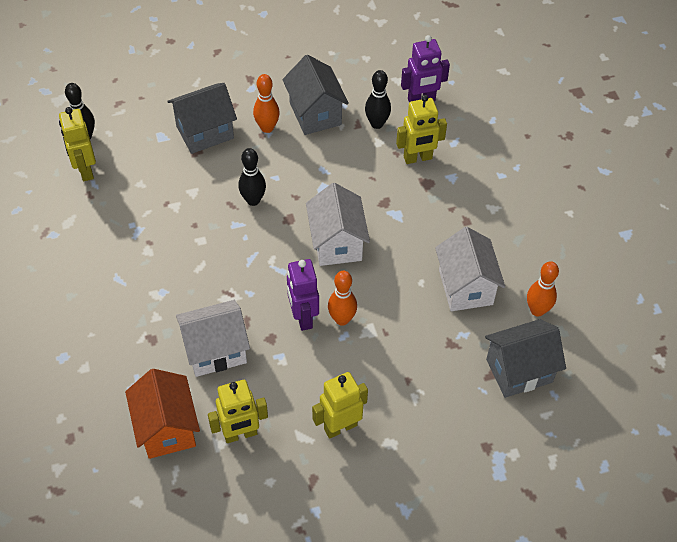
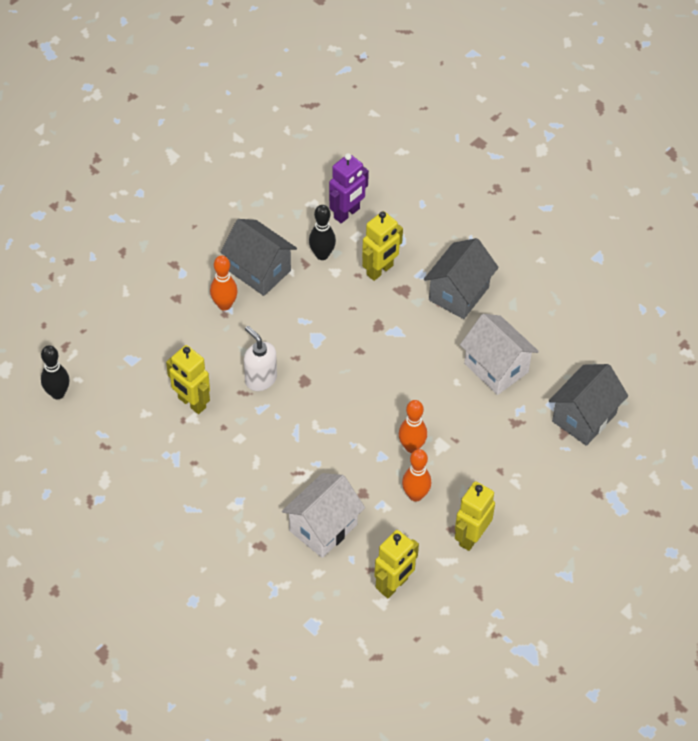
camera: 30 degrees left, 0 degrees up
yellow robot [59,107,96,181] -> yellow robot moved to [166,345,210,414]
orange house [125,369,200,459] -> none
grey house [168,83,237,154] -> grey house moved to [424,238,499,319]
black bowling pin [238,148,266,206] -> white soap dispenser [244,326,277,391]
purple robot [287,259,319,331] -> none
white house [306,183,370,266] -> none
orange bowling pin [527,261,559,317] -> orange bowling pin moved to [402,449,431,502]

